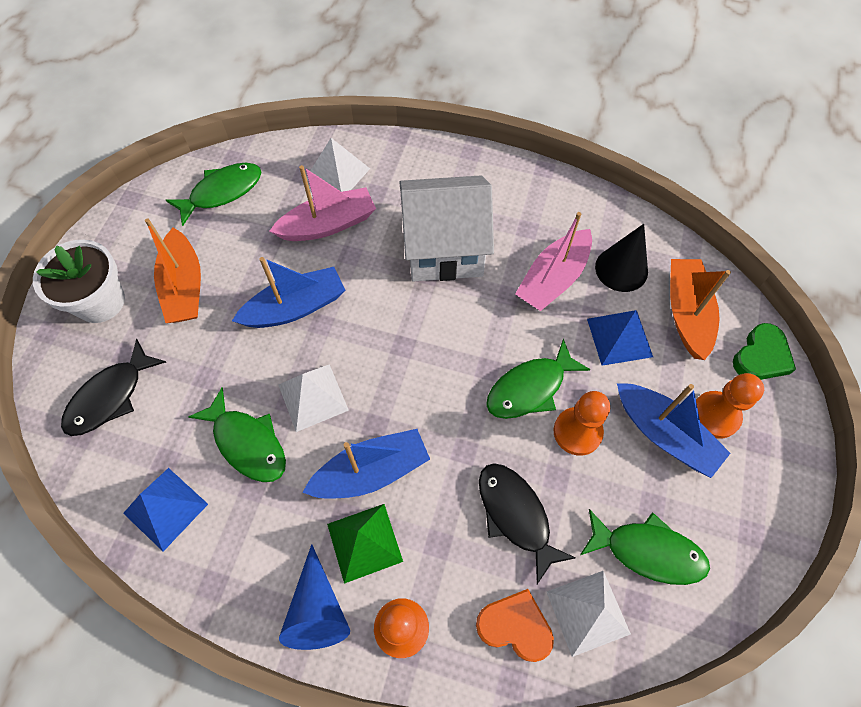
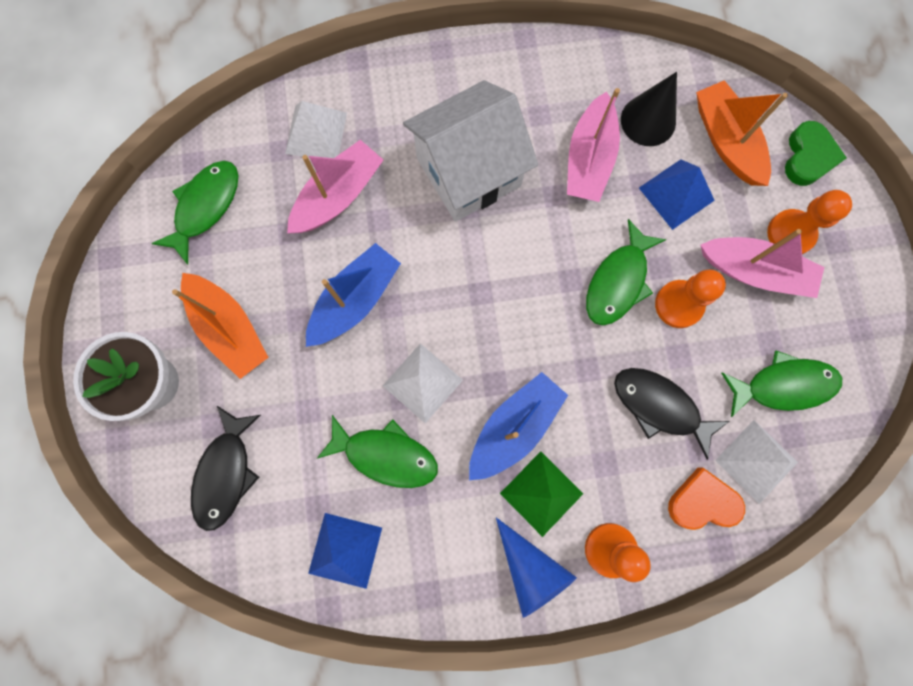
camera: 25 degrees left, 15 degrees up
blue boat [617,383,731,478] -> pink boat [701,229,824,298]

